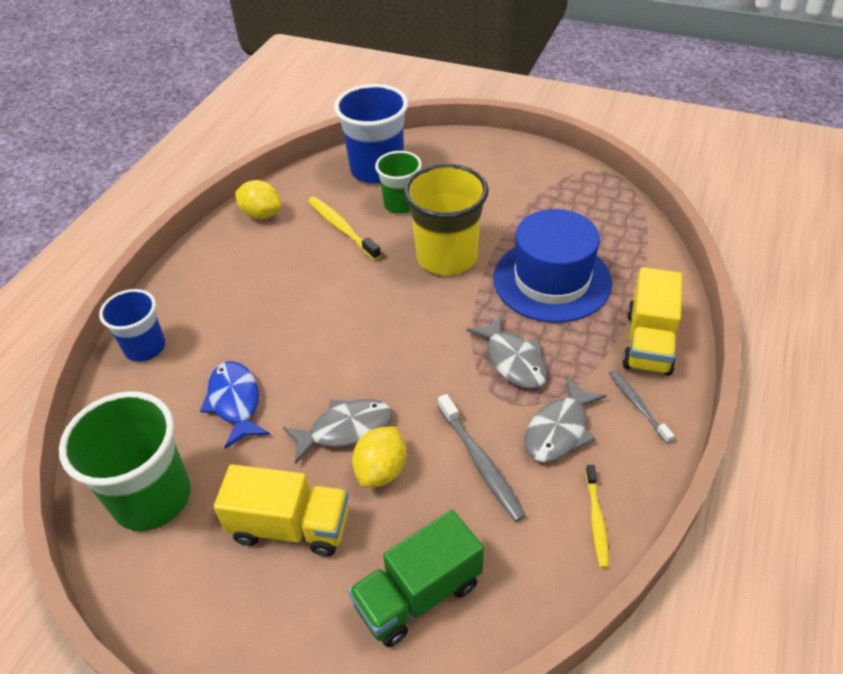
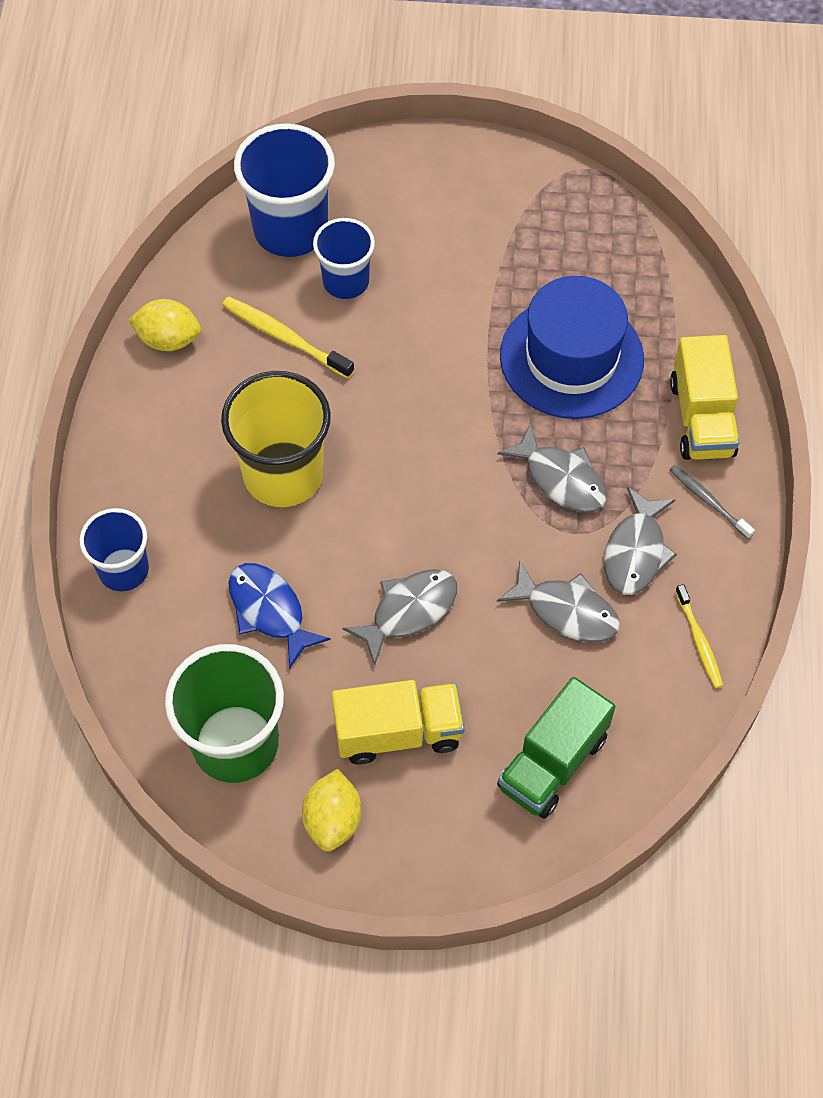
camera: 20 degrees left, 15 degrees up
yellow lemon [352,426,406,488] -> yellow lemon moved to [302,769,362,852]
green cup [375,151,422,214] -> blue cup [313,218,375,299]
yellow cup [403,164,489,275] -> yellow cup moved to [221,371,331,507]
grey toothbrush [438,394,526,522] -> grey fish [497,561,620,642]

